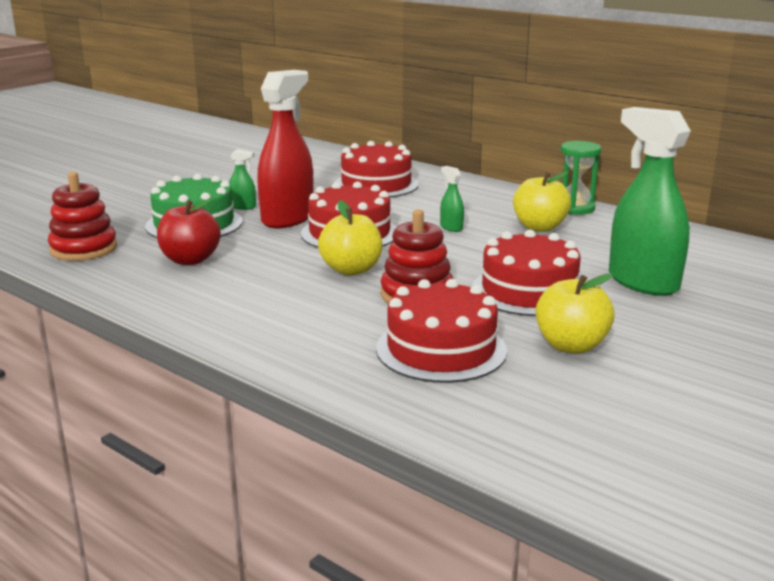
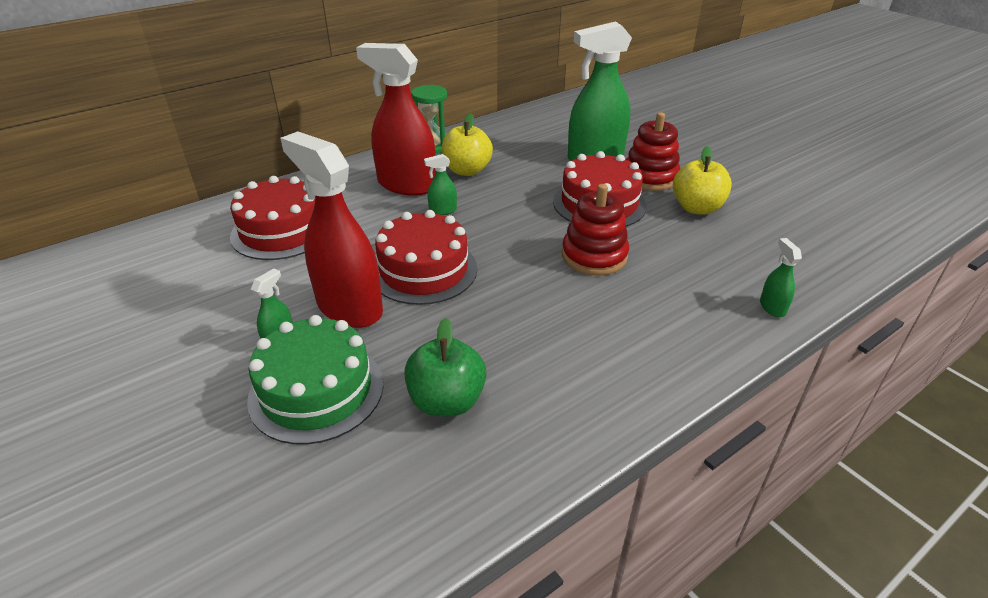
camera: 75 degrees left, 15 degrees up
red stacking toy [48,172,117,261] -> red stacking toy moved to [626,112,680,191]
red apple [157,198,221,265] -> green apple [404,318,487,416]
yellow apple [318,200,382,275] -> none
red cake [376,279,507,383] -> none
none -> red spray bottle [356,43,436,196]
none -> green spray bottle [760,238,802,317]

